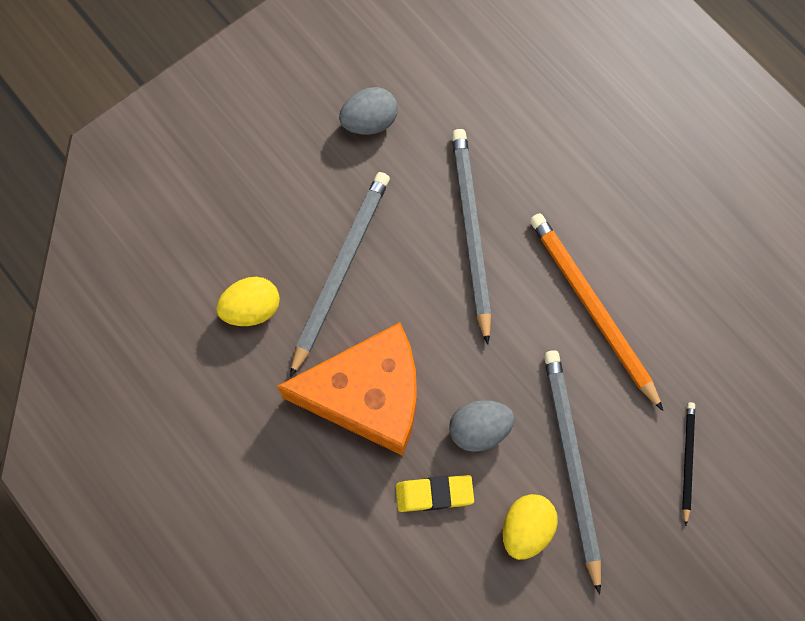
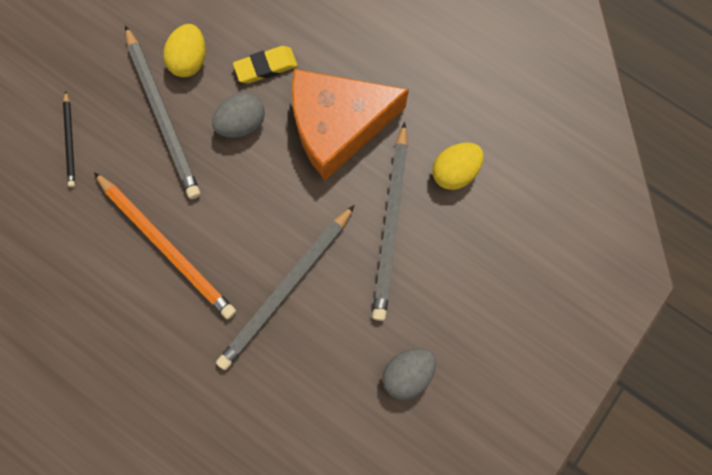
camera: 165 degrees right, 5 degrees up
grey pencil [452,129,491,345] -> grey pencil turned 60 degrees clockwise [216,205,355,370]

